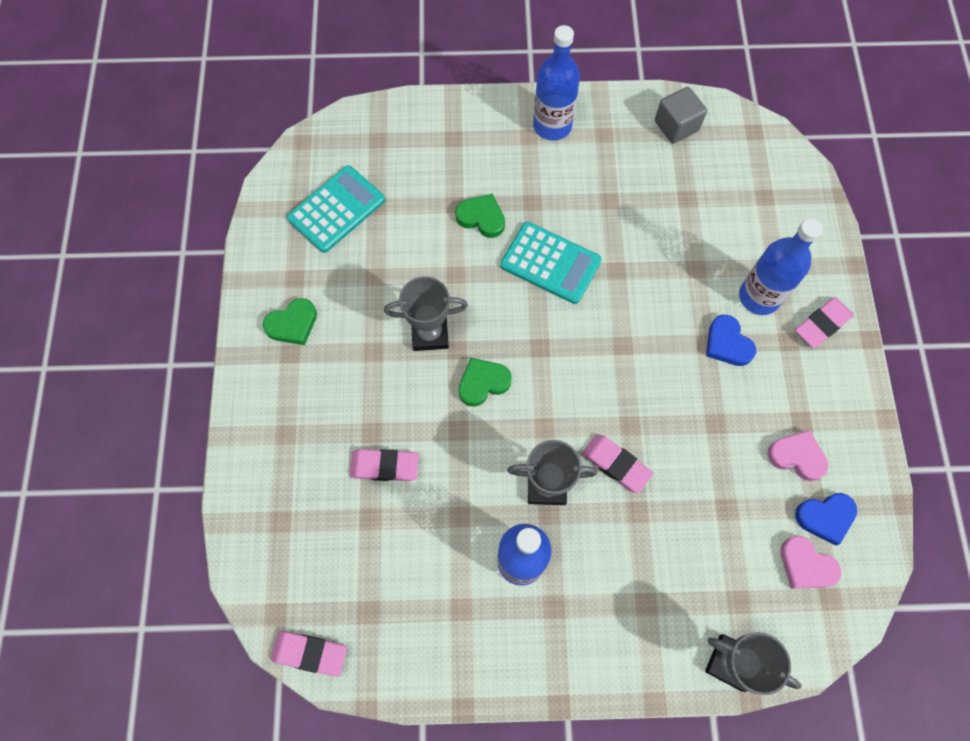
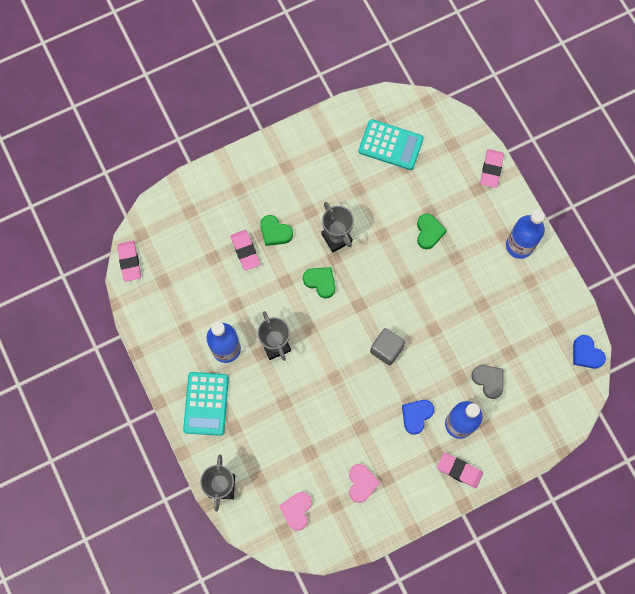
camera: 65 degrees right, 5 degrees up
green heart [263,298,317,345] -> green heart moved to [260,215,293,246]
turquoise calculator [500,222,602,304] -> turquoise calculator moved to [183,372,229,436]
pink eraser [582,434,653,493] -> pink eraser moved to [480,149,504,188]
grey cube [655,87,707,143] -> grey cube moved to [370,328,405,366]
blue heart [795,493,857,546] -> blue heart moved to [573,335,606,369]
none -> grey heart [471,365,503,399]

